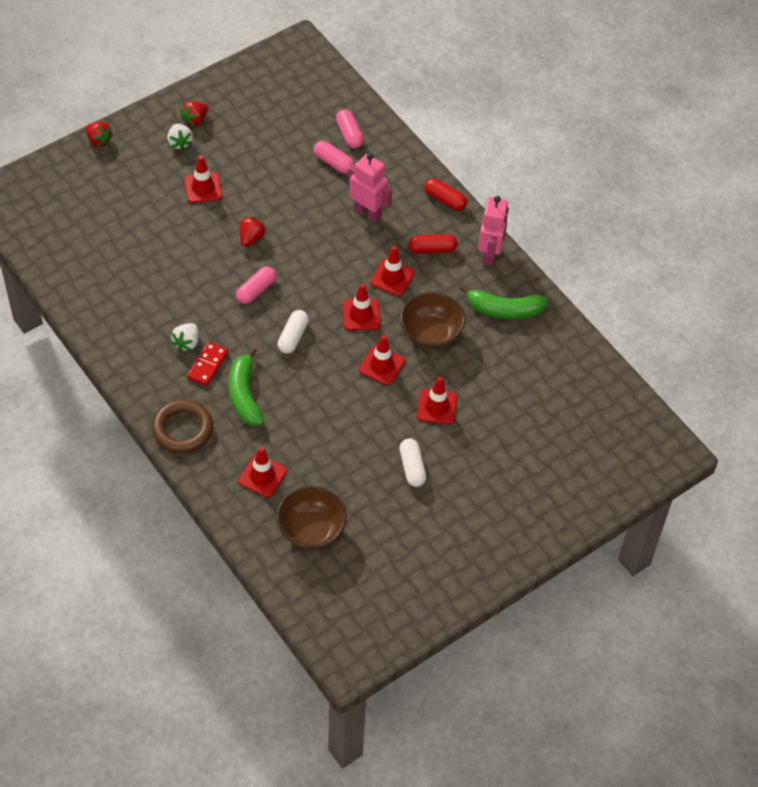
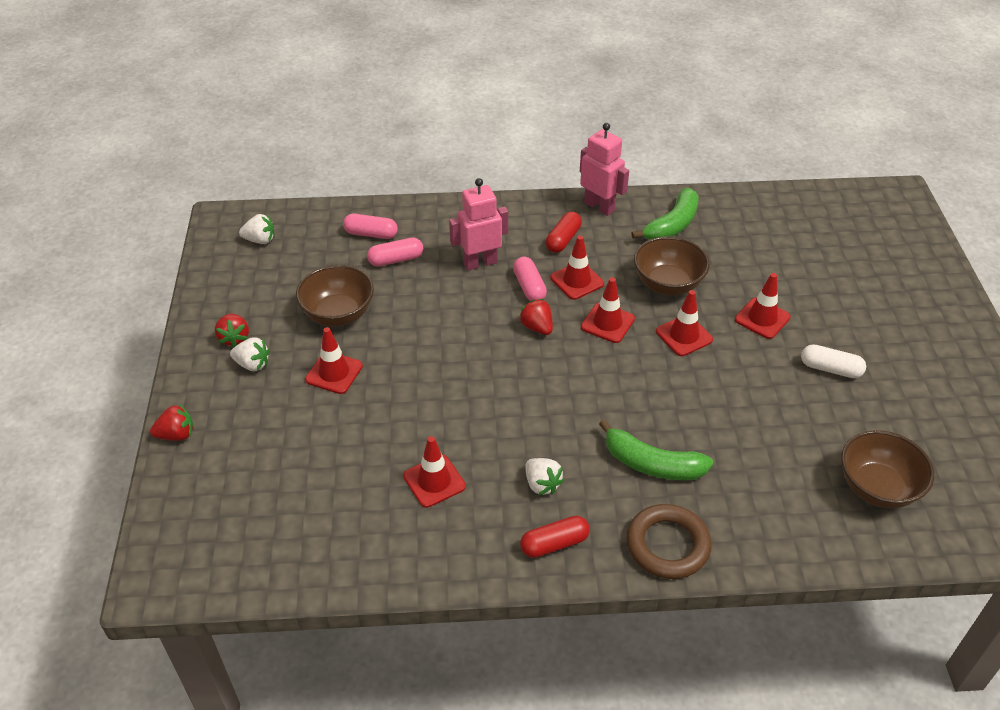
camera: 55 degrees left, 10 degrees down
red domino [187,341,228,386] -> none
pink capsule [236,266,276,304] -> pink capsule moved to [513,256,547,301]
red traffic cone [238,447,287,497] -> red traffic cone moved to [403,436,466,508]
red strawberry [240,216,266,247] -> red strawberry moved to [519,299,553,335]
white capsule [277,310,309,354] -> none
red capsule [424,178,467,211] -> red capsule moved to [520,516,590,558]
none -> white strawberry [239,214,275,244]
none -> brown bowl [296,265,374,326]

